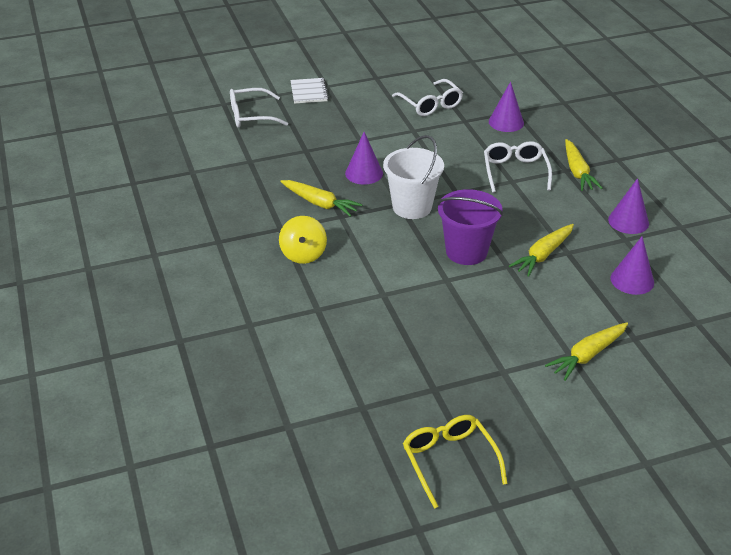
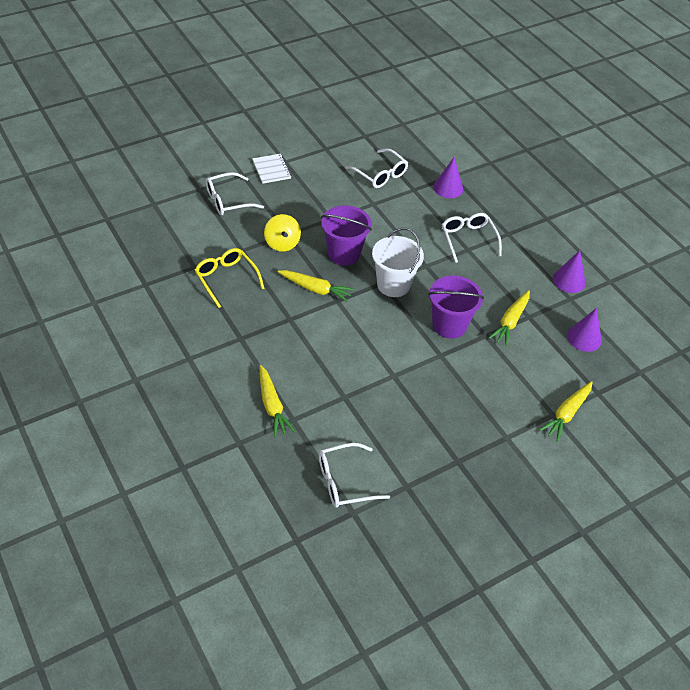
camera: 15 degrees left, 10 degrees up
yellow spinning top [279,216,327,264] -> yellow spinning top moved to [264,214,301,252]
purple cone [345,132,383,185] -> purple bucket [321,205,372,265]
yellow glasses [403,415,508,509] -> yellow glasses moved to [194,248,265,308]
yellow carrot [565,139,603,191] -> yellow carrot moved to [259,365,295,437]
none -> white glasses [319,443,390,508]

